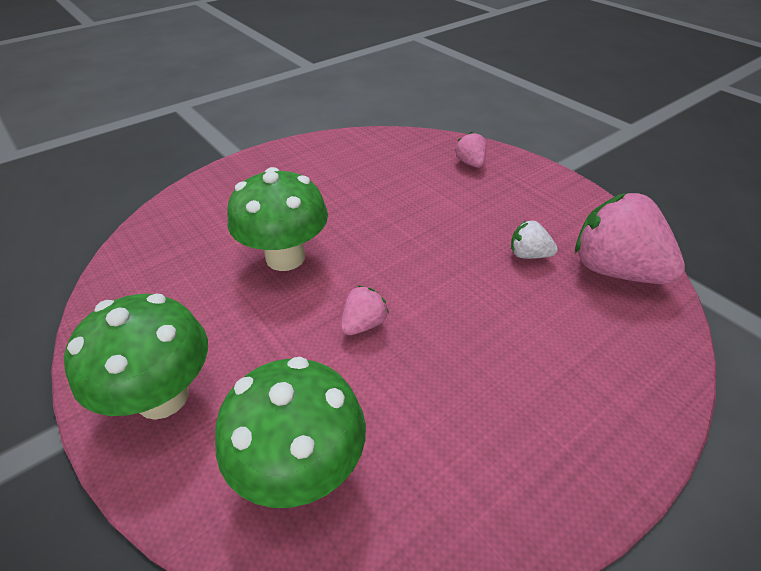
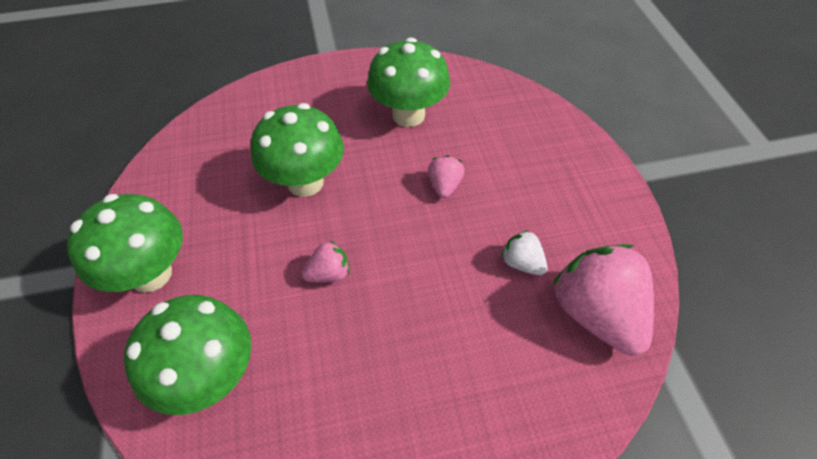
camera: 25 degrees right, 10 degrees up
pink strawberry [455,132,486,168] -> pink strawberry moved to [428,155,465,198]
none -> green mushroom [367,37,450,127]

